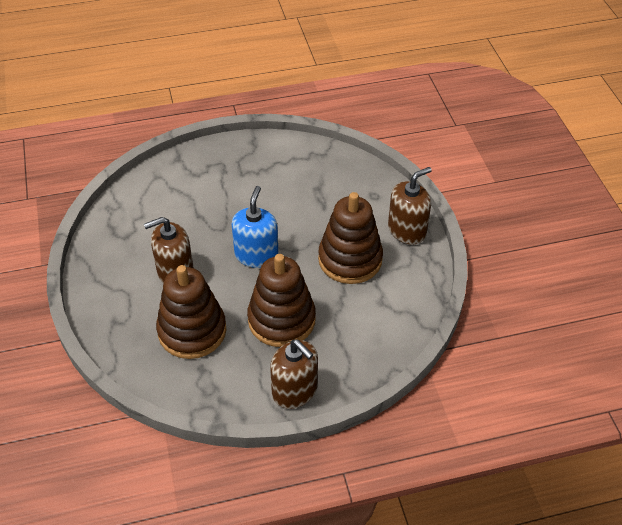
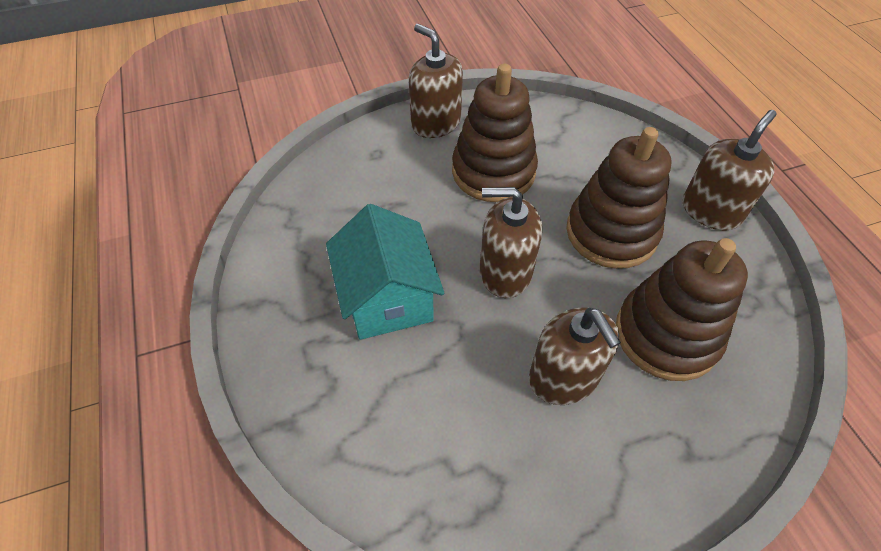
camera: 95 degrees left, 5 degrees up
blue soap dispenser [232,186,279,268] -> brown soap dispenser [479,187,542,298]
none -> turquoise house [326,204,445,340]

